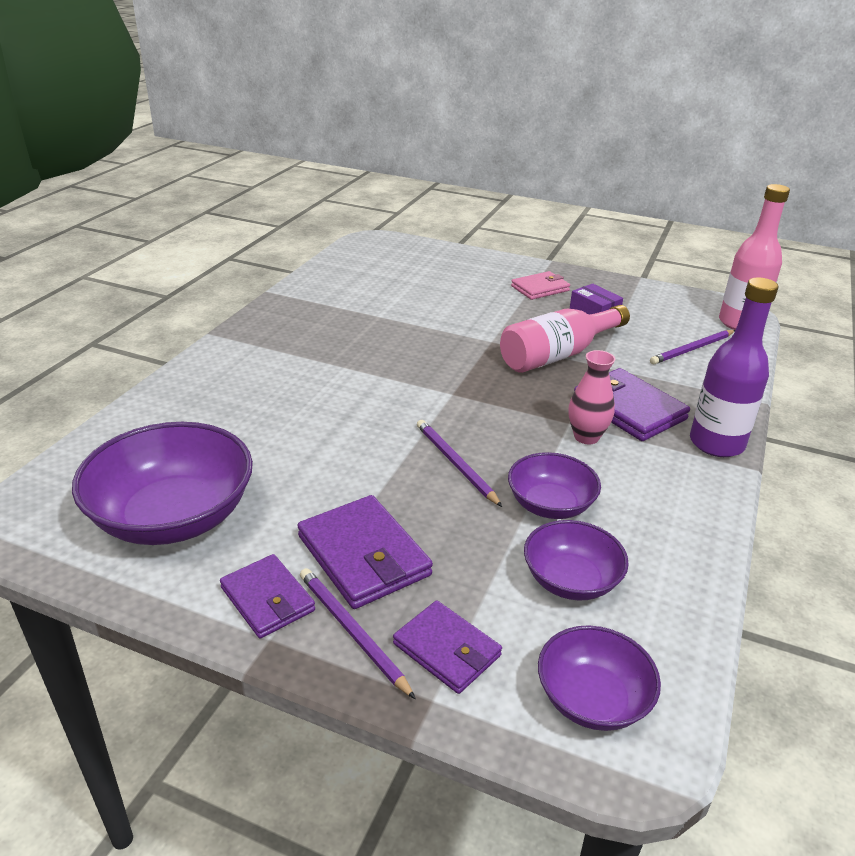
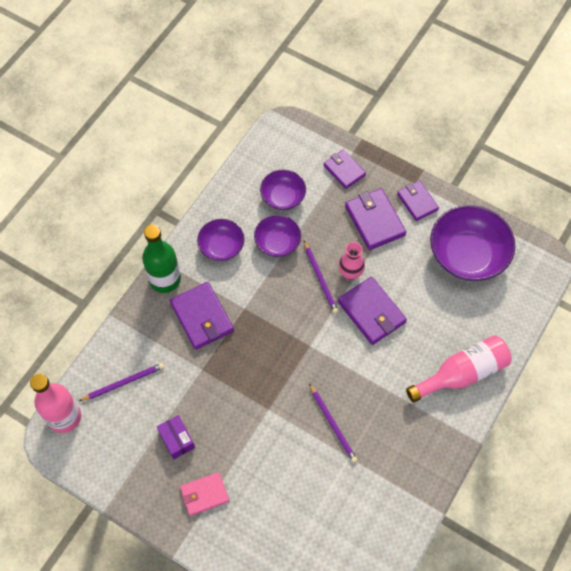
camera: 170 degrees left, 30 degrees up
purple pencil [300,568,416,699] -> purple pencil moved to [309,384,357,463]
pink bottle [500,305,630,373] -> pink bottle moved to [406,335,512,403]
purple bowl [538,625,661,731] -> purple bowl moved to [197,219,245,261]
pink vase [569,350,615,444] -> pink vase moved to [339,242,365,280]
purple bottle [690,278,778,457] -> green bottle [142,224,181,293]
none -> purple wallet [338,277,407,345]

